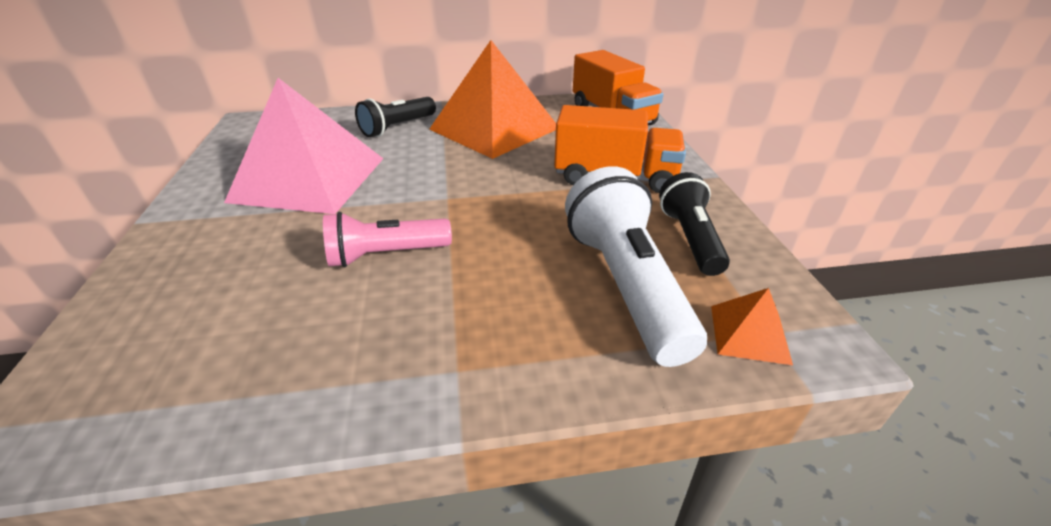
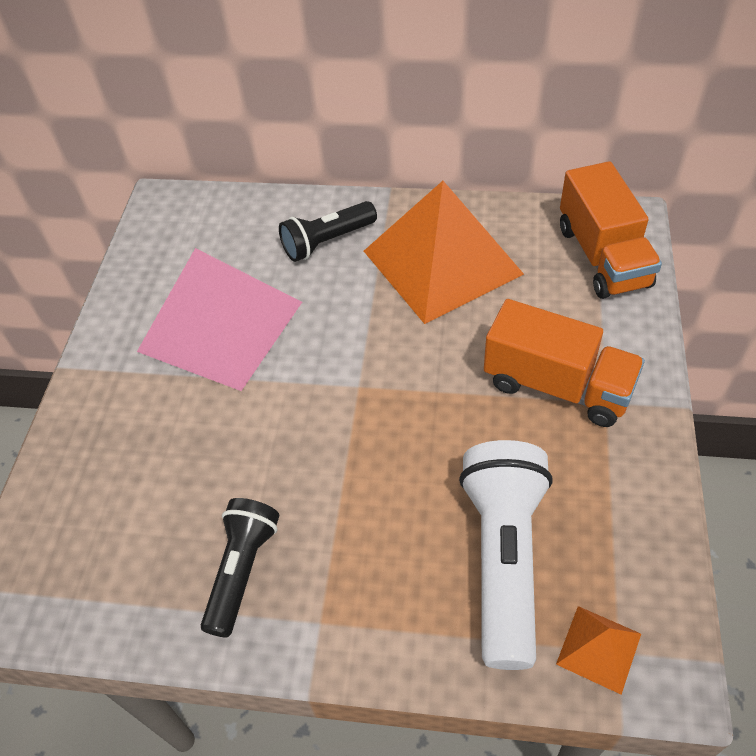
camera: 20 degrees right, 15 degrees up
pink flashlight [323,212,452,267] -> none
black flashlight [659,172,730,276] -> black flashlight moved to [201,498,279,638]

